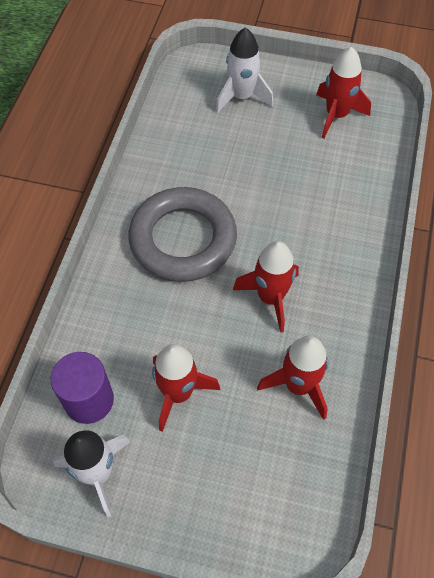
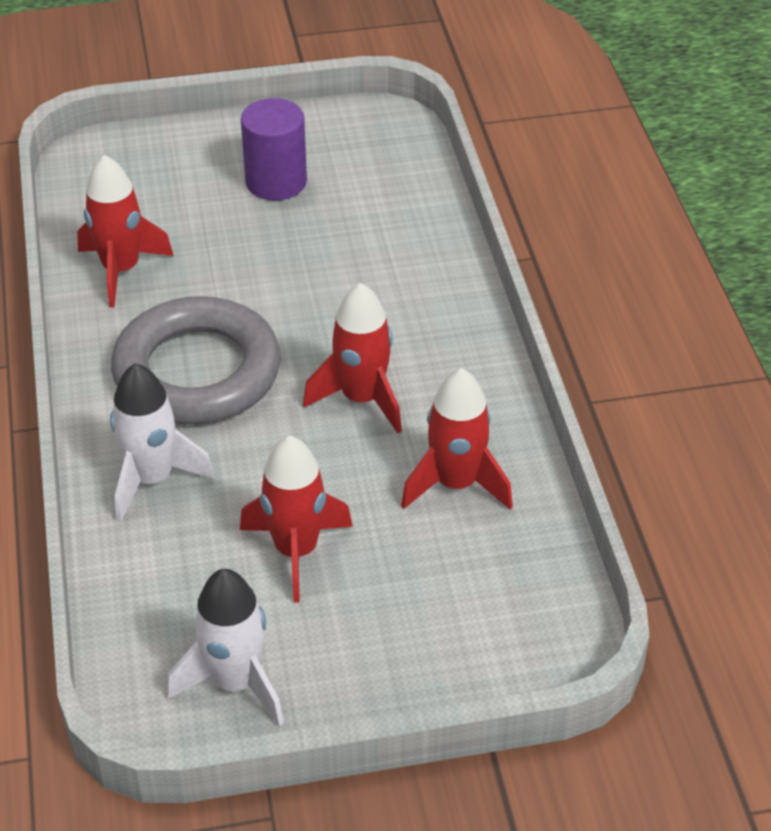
camera: 25 degrees left, 15 degrees down
purple cylinder [51,352,114,424] -> purple cylinder moved to [241,98,307,200]
white rocket [216,27,274,113] -> white rocket moved to [110,363,215,523]
red rocket [316,47,371,138] -> red rocket moved to [77,155,174,308]

